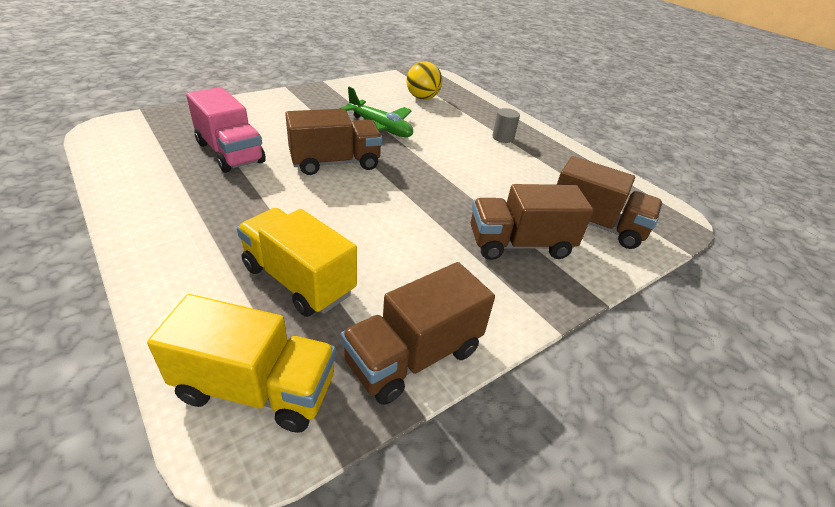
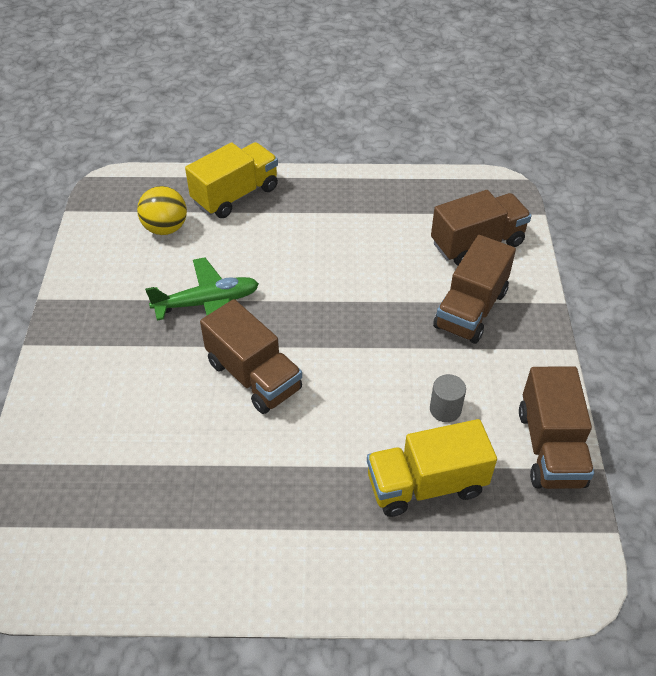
camera: 50 degrees left, 10 degrees up
yellow truck [147,294,336,433] -> yellow truck moved to [185,142,278,218]
pink truck [186,87,266,173] -> none
brown truck [285,109,382,175] -> brown truck turned 120 degrees clockwise [200,299,302,414]
grey cylinder [492,108,520,143] -> grey cylinder moved to [430,374,466,422]

